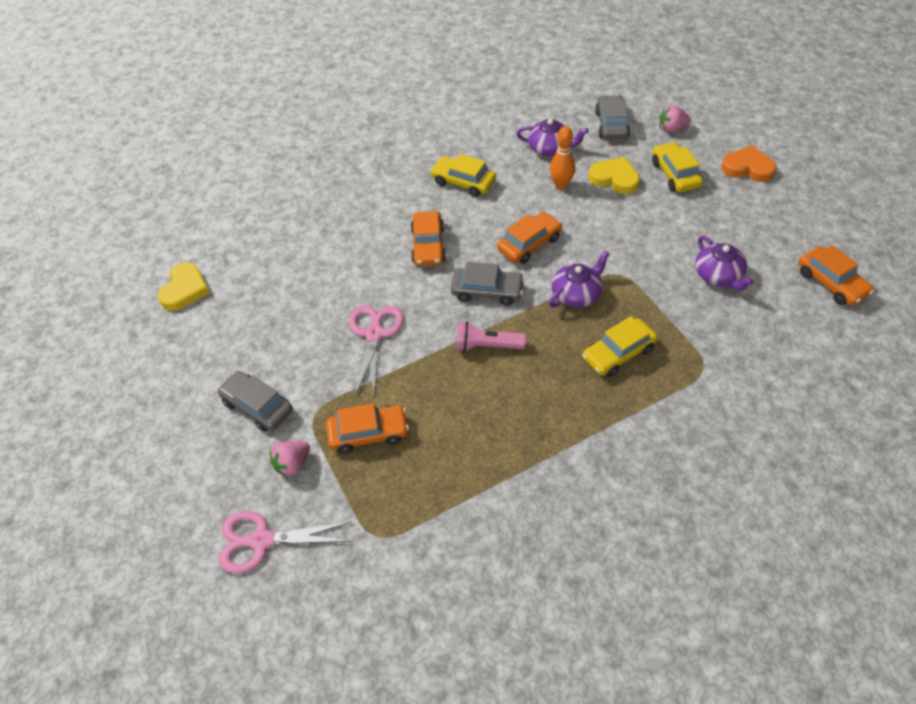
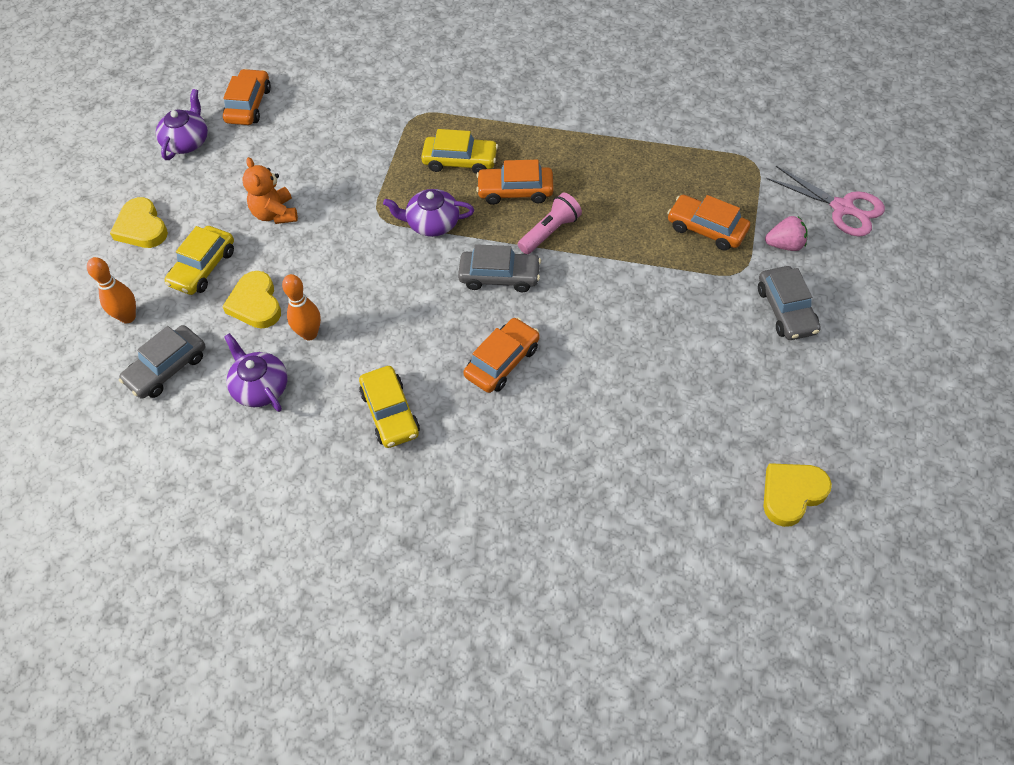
camera: 140 degrees left, 5 degrees up
pink scissors [349,305,404,395] -> none
grey car [451,262,525,306] -> grey car turned 135 degrees clockwise [458,244,541,292]
pink flashlight [457,321,526,352] -> pink flashlight turned 90 degrees counterclockwise [518,193,582,254]
orange car [497,212,562,264] -> orange car moved to [476,160,554,205]
pink strawberry [659,105,691,133] -> orange bowling pin [87,257,136,323]
purple teapot [695,236,754,291] -> purple teapot moved to [156,89,208,160]
orange heart [721,145,777,182] -> yellow heart [110,197,168,248]
none -> orange teddy bear [242,157,298,224]

